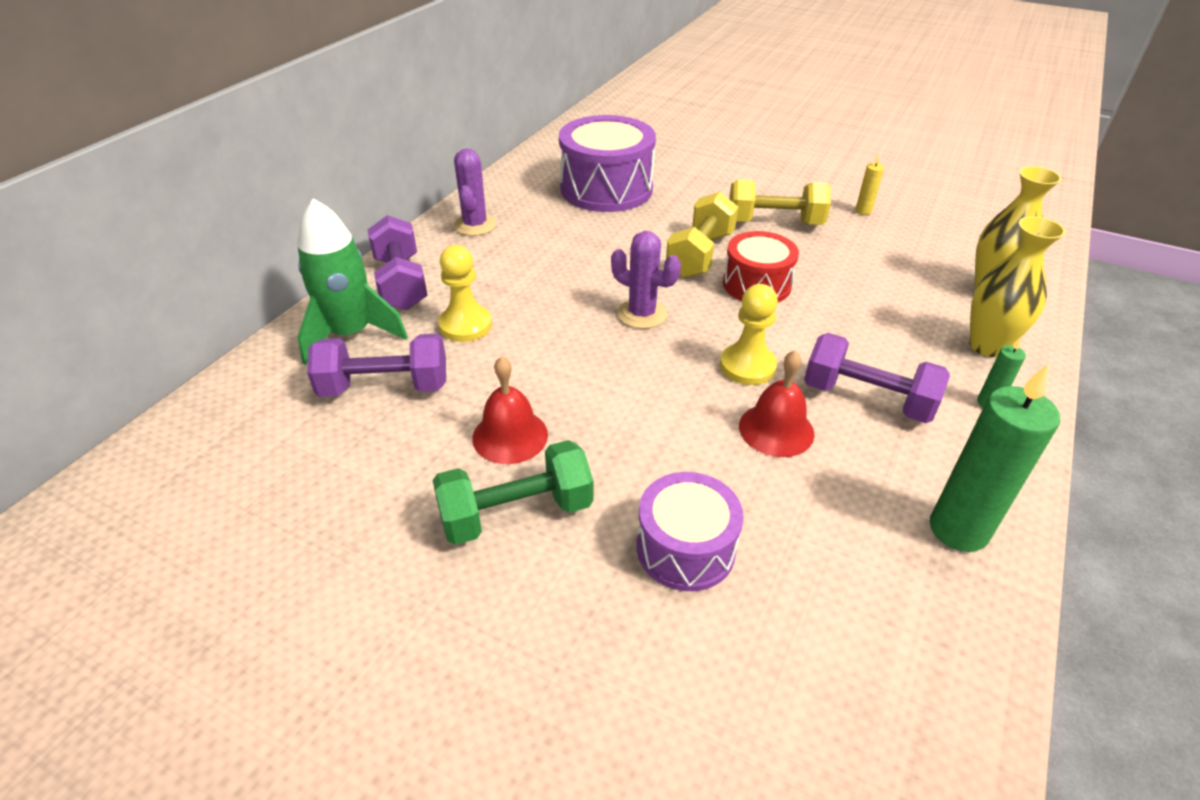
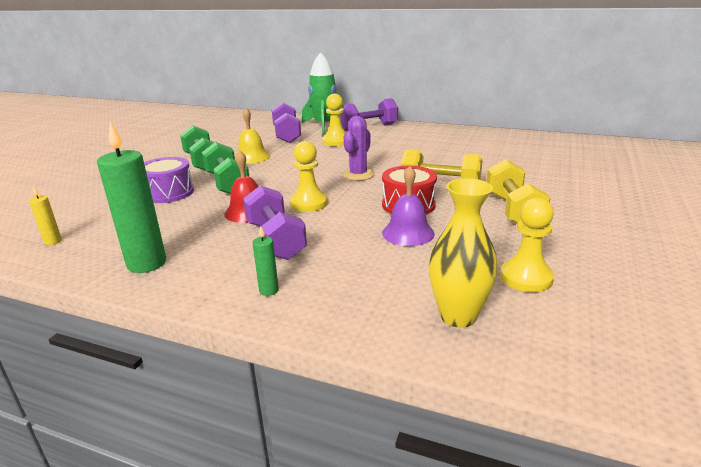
camera: 85 degrees right, 15 degrees down
purple cactus [453,149,496,236] -> none
red bell [472,356,548,464] -> yellow bell [235,108,270,164]
purple drum [559,115,656,212] -> none
purple dumbbell [804,333,950,423] -> purple dumbbell turned 45 degrees counterclockwise [243,185,307,260]
yellow candle [855,153,884,215] -> yellow candle moved to [29,186,62,245]
yellow vase [969,216,1066,357] -> none
none -> green dumbbell [202,142,249,194]
none -> purple bell [382,166,435,246]
none -> yellow pawn [500,197,554,292]

